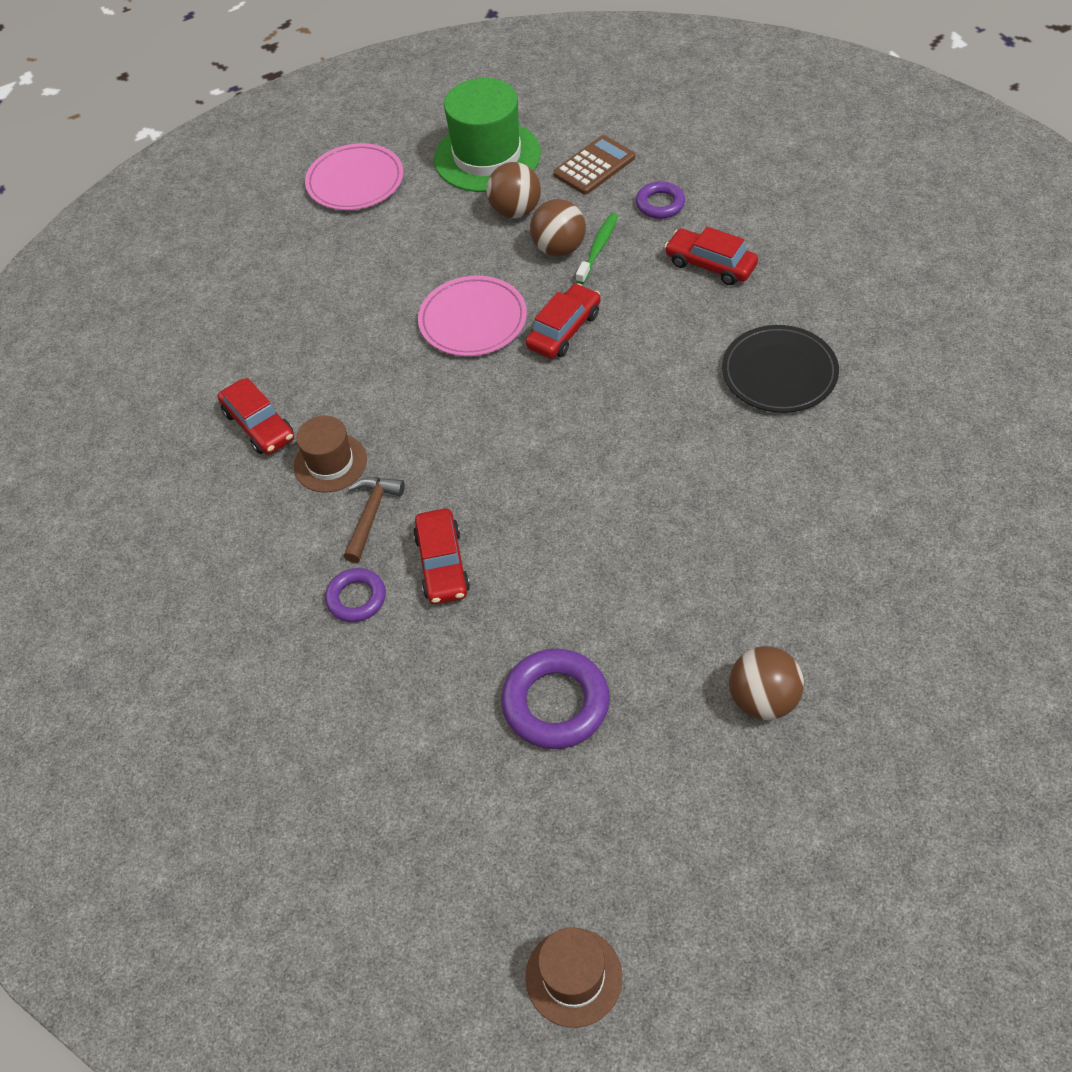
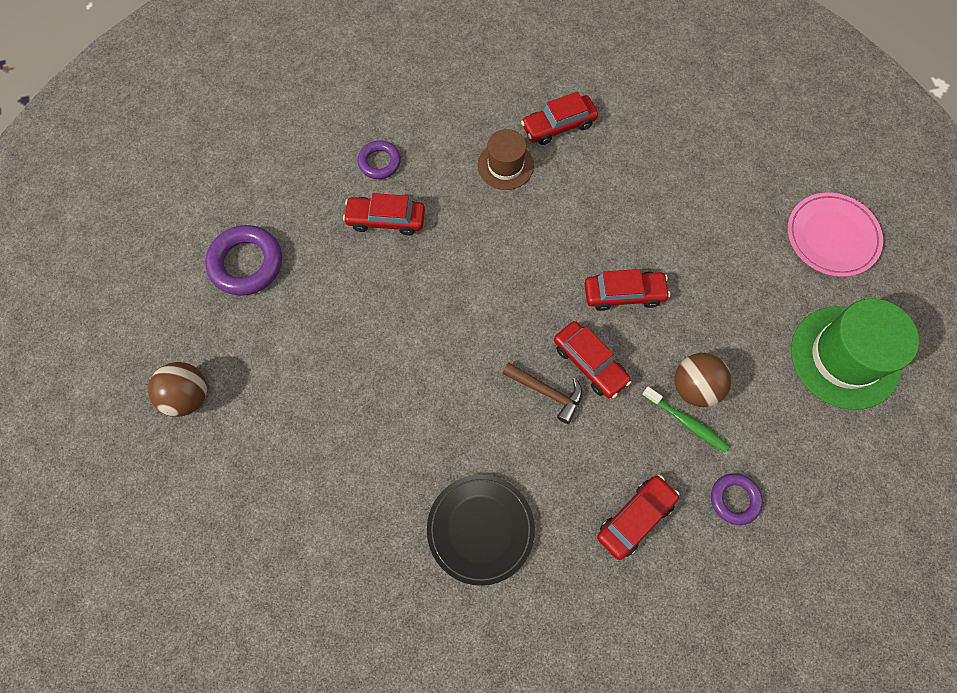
camera: 100 degrees right, 15 degrees up
brown hammer [344,477,405,563] -> brown hammer moved to [502,362,582,424]
pink plate [418,276,527,356] -> red car [585,269,670,311]
brown ball [486,162,541,218] -> none
brown hat [525,927,622,1028] -> none
brown calculator [553,135,635,195] -> none

